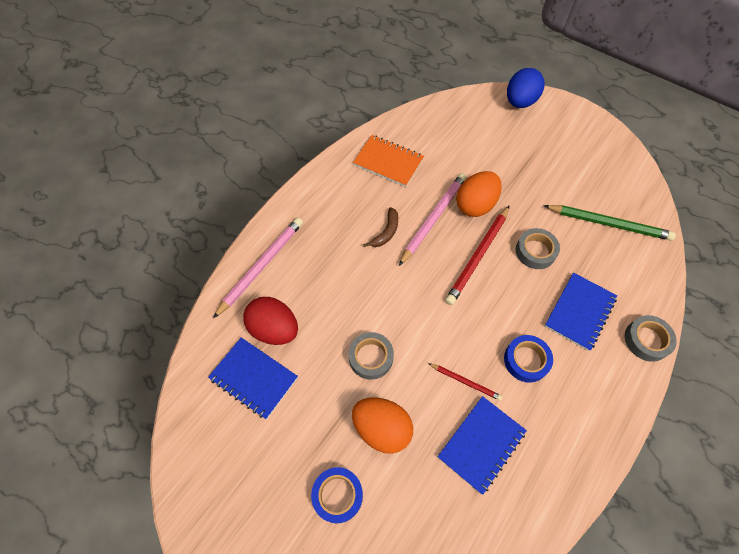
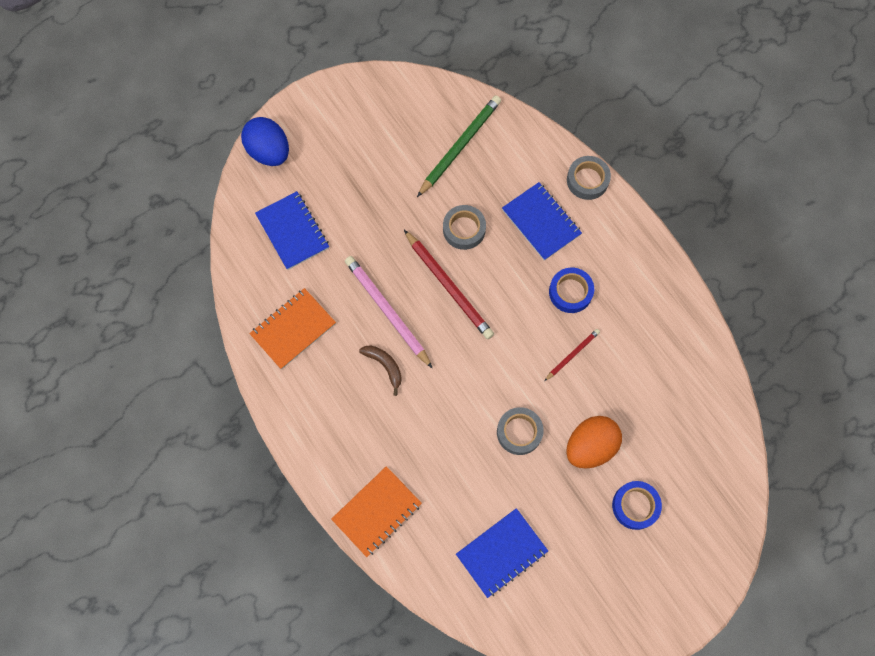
camera: 70 degrees left, 10 degrees up
pink pencil [213,218,303,318] -> orange notebook [331,466,422,557]
red egg [243,297,298,345] -> none
blue notebook [438,396,527,495] -> blue notebook moved to [255,191,329,270]
orange egg [456,171,502,217] -> none

